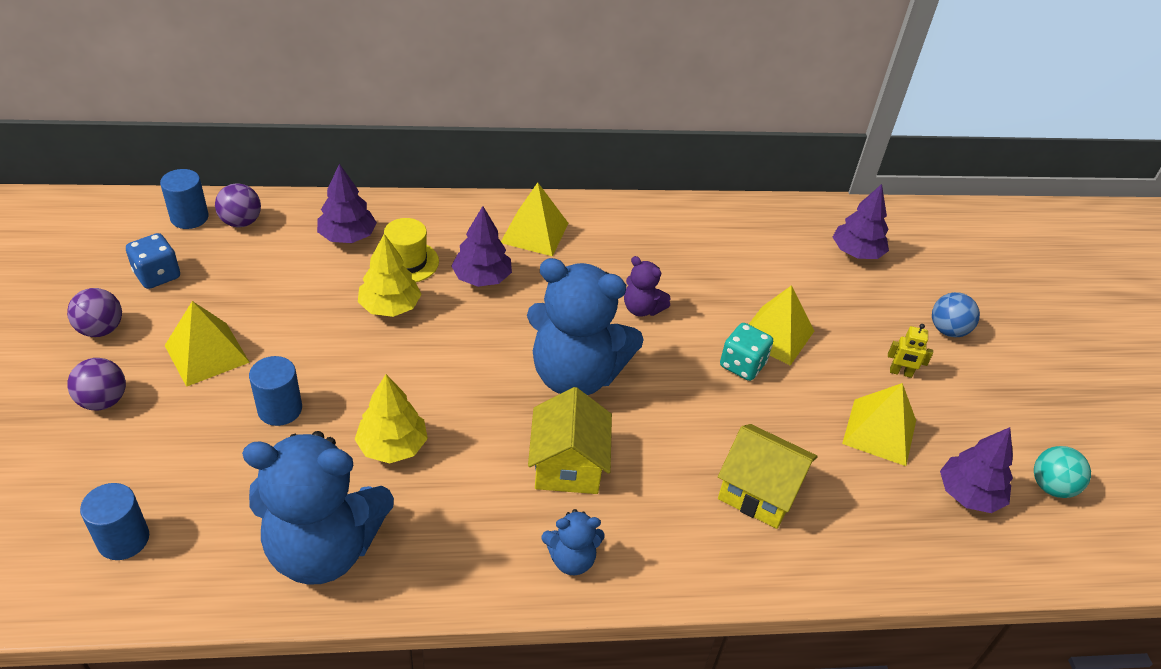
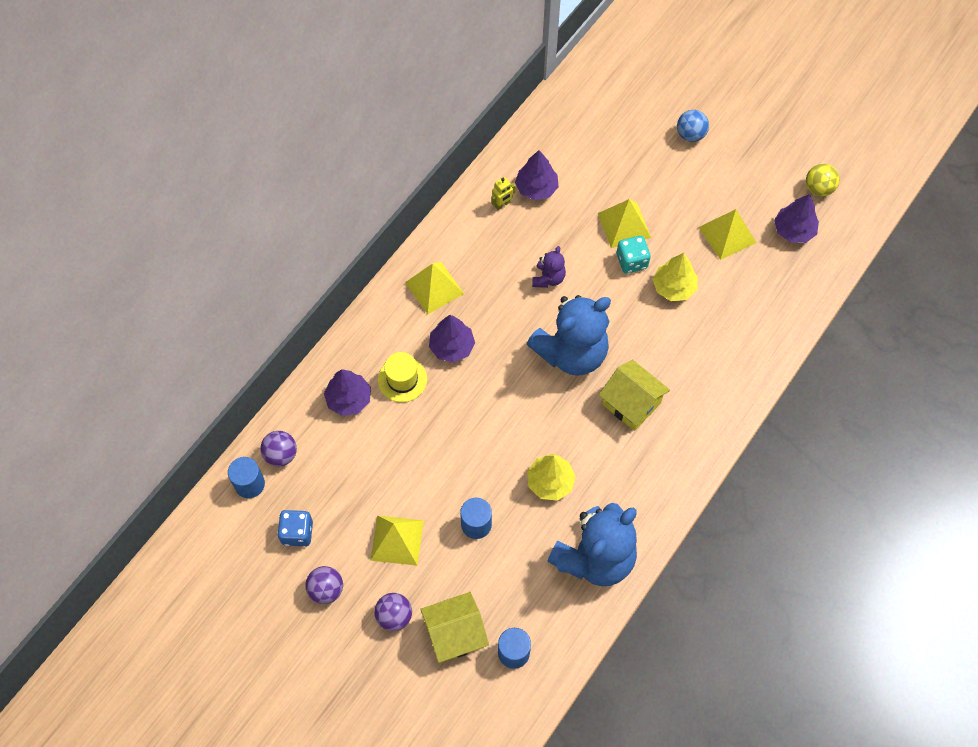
camera: 45 degrees left, 20 degrees up
yellow tree [358,234,422,317] -> yellow tree moved to [653,253,698,301]
blue teddy bear [542,509,605,576] -> none
purple teddy bear [624,256,670,317] -> purple teddy bear turned 60 degrees counterclockwise [532,246,566,288]
yellow house [718,424,818,529] -> yellow house moved to [420,592,489,663]
purple tree [833,184,889,259] -> purple tree moved to [515,150,559,200]
yellow robot [888,324,933,378] -> yellow robot moved to [491,177,516,210]
turquoise ball [1034,446,1091,498] -> yellow ball [806,164,839,196]

